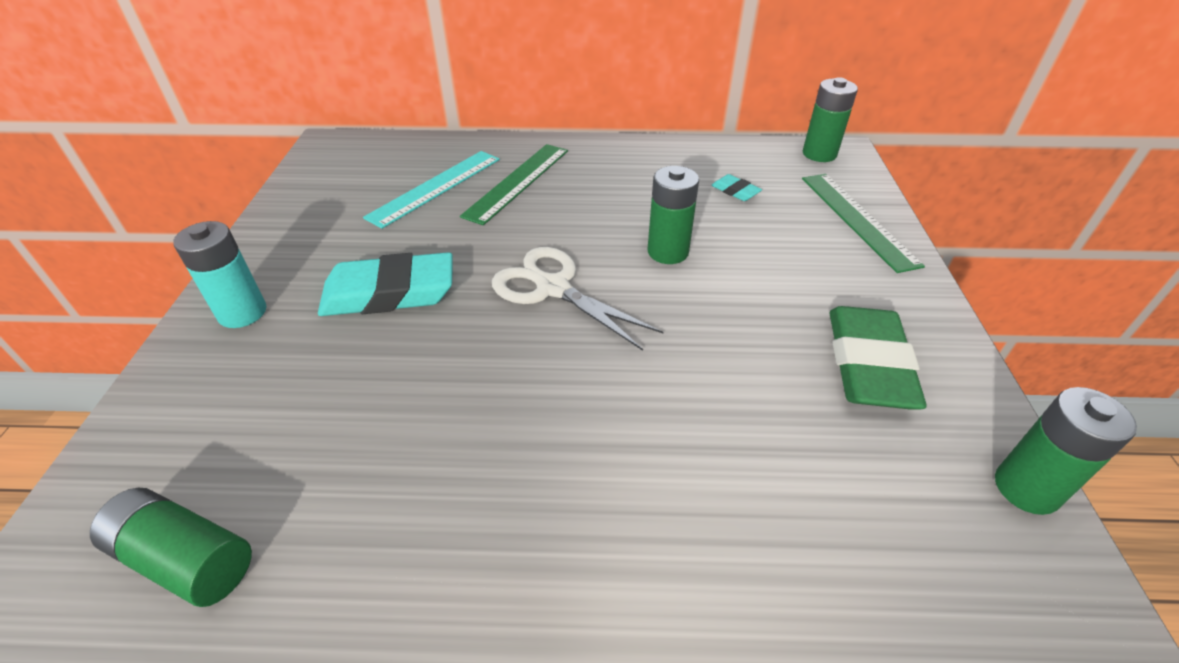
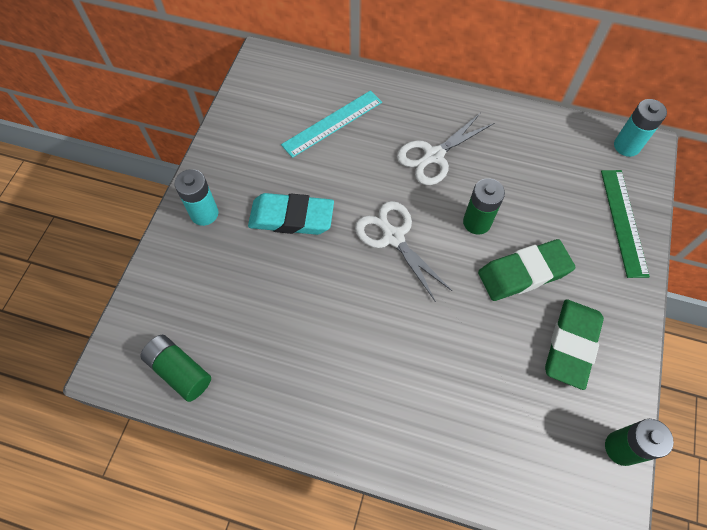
camera: 15 degrees right, 20 degrees up
green ruler [460,144,568,225] -> none
turquoise eraser [711,174,762,201] -> none
green battery [803,77,858,162] -> turquoise battery [614,99,667,157]
none -> white scissors [397,113,494,185]
none -> green eraser [478,239,576,301]

